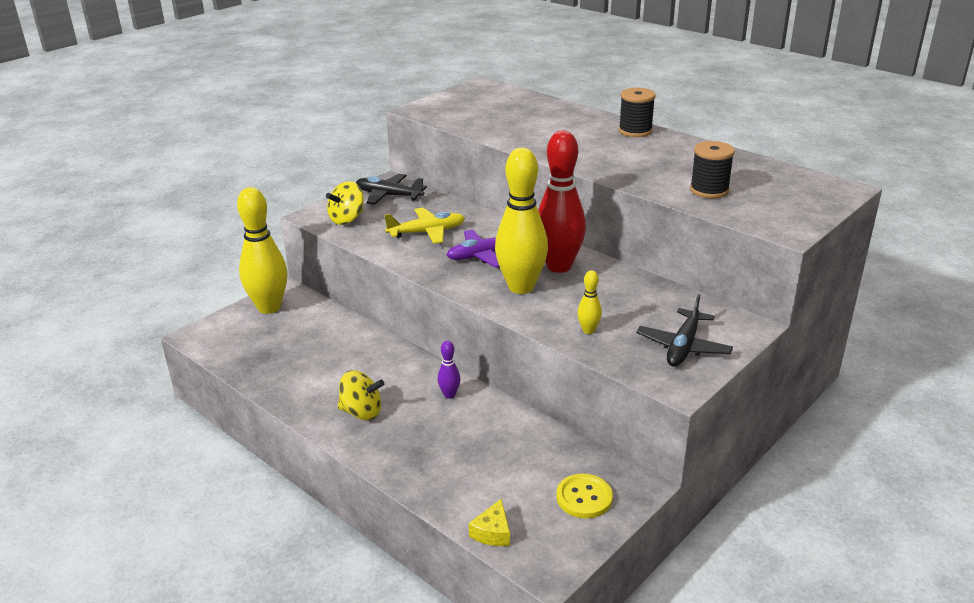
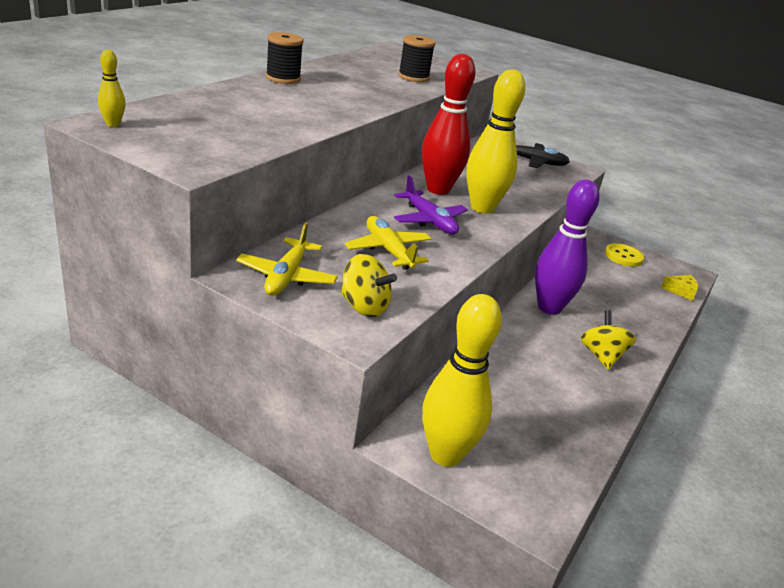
camera: 105 degrees left, 0 degrees up
black plane [356,174,427,205] -> yellow plane [236,222,338,296]
purple bowling pin [438,340,460,399] -> purple bowling pin [535,179,600,315], size x2.33
yellow bowling pin [577,270,602,334] -> yellow bowling pin moved to [98,49,126,127]

